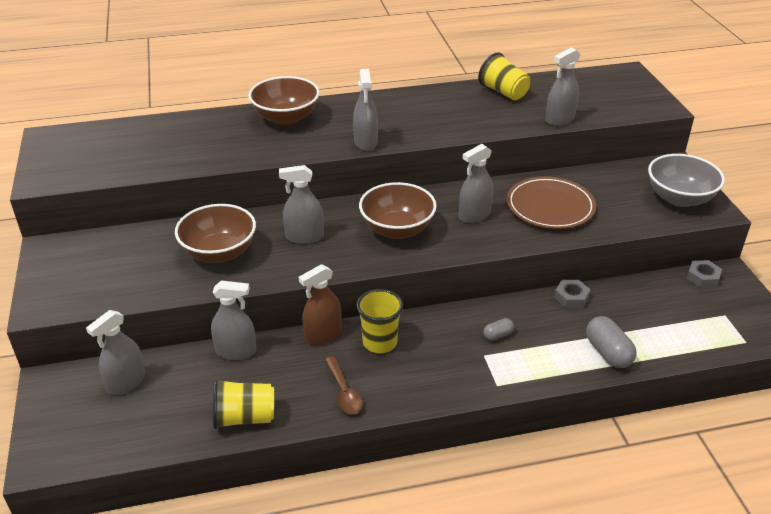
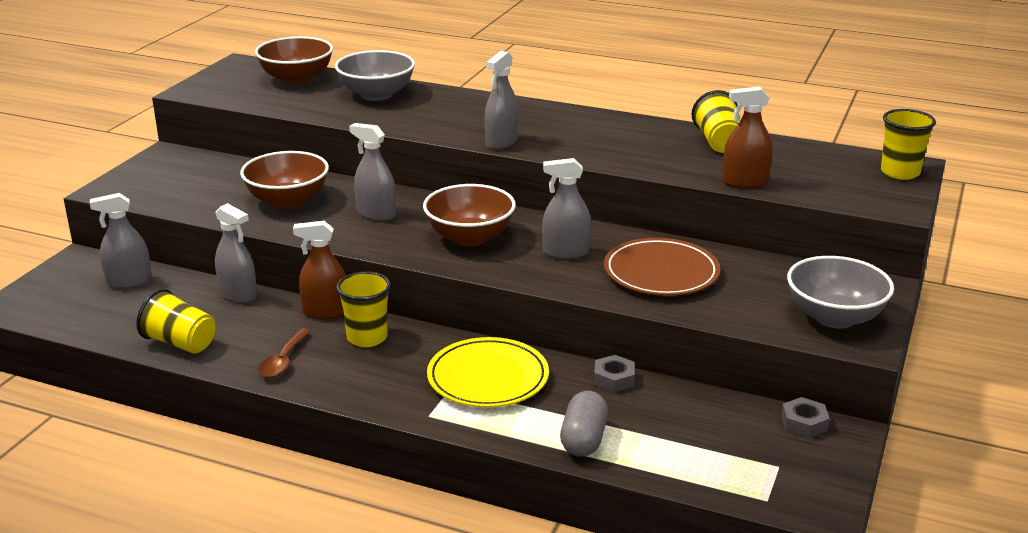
camera: 35 degrees right, 10 degrees down
brown bowl [248,76,319,126] -> brown bowl moved to [255,36,333,85]
grey capsule [483,318,514,341] -> yellow plate [427,337,549,408]
grey spray bottle [546,48,580,126] -> brown spray bottle [722,86,772,188]
none -> grey bowl [335,50,415,101]
none -> yellow cup [881,109,936,180]

